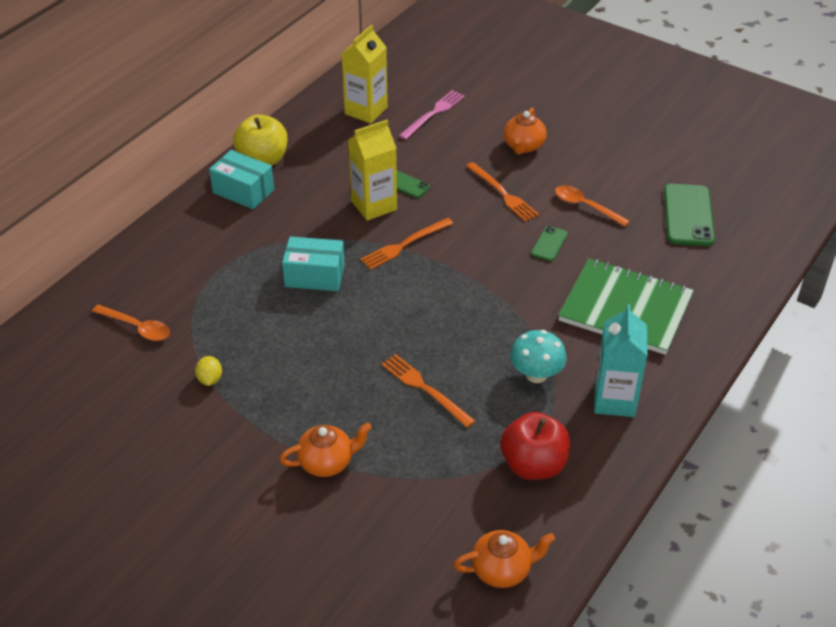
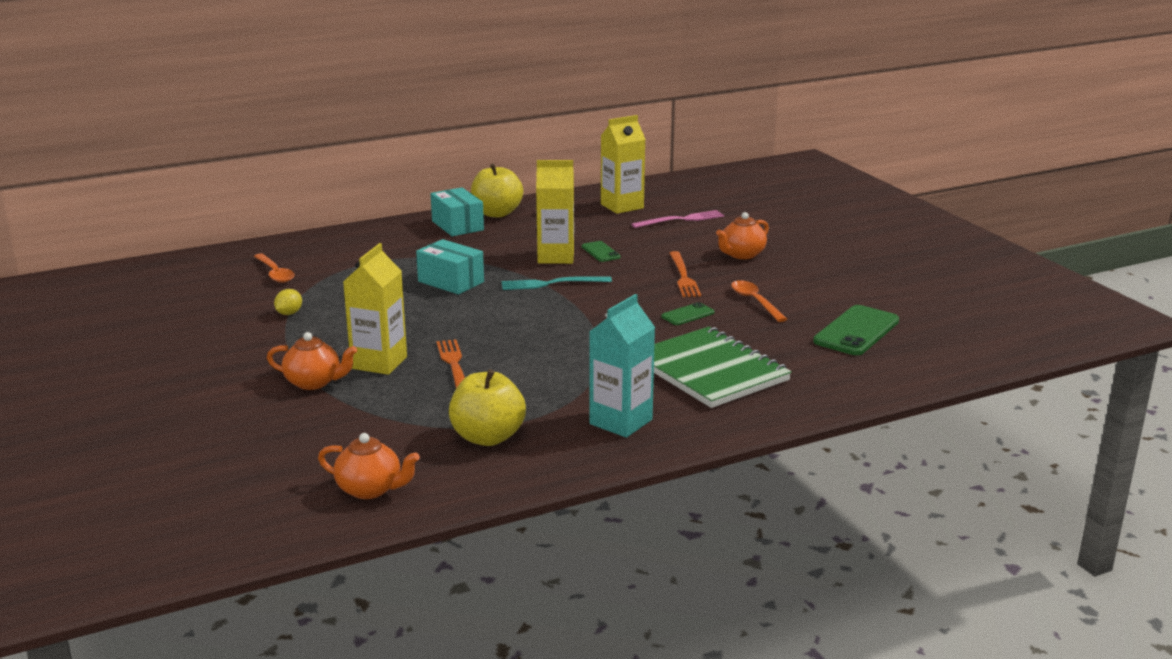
camera: 30 degrees right, 20 degrees down
orange fork [360,218,453,270] -> turquoise fork [502,276,612,290]
red apple [500,412,570,480] -> yellow apple [449,369,526,446]
turquoise mushroom [510,330,567,383] -> none
none -> yellow carton [343,243,407,375]

